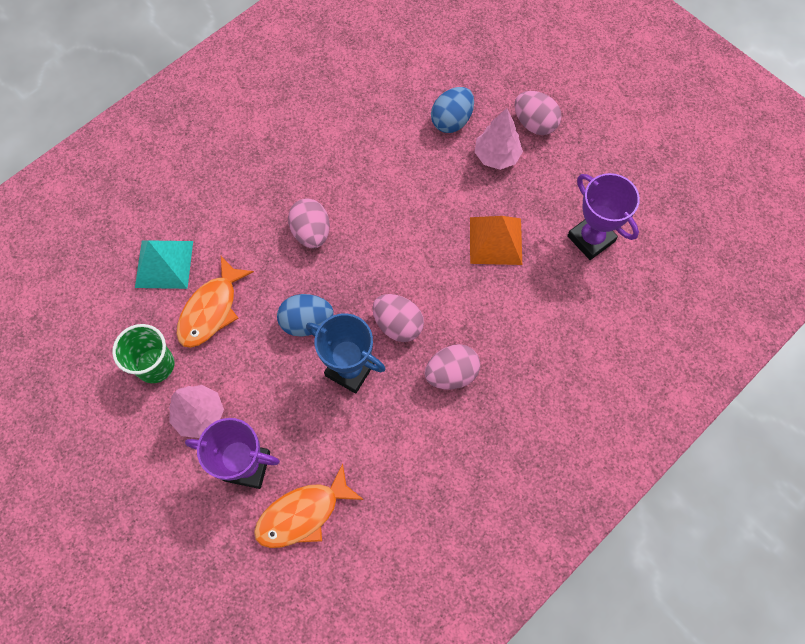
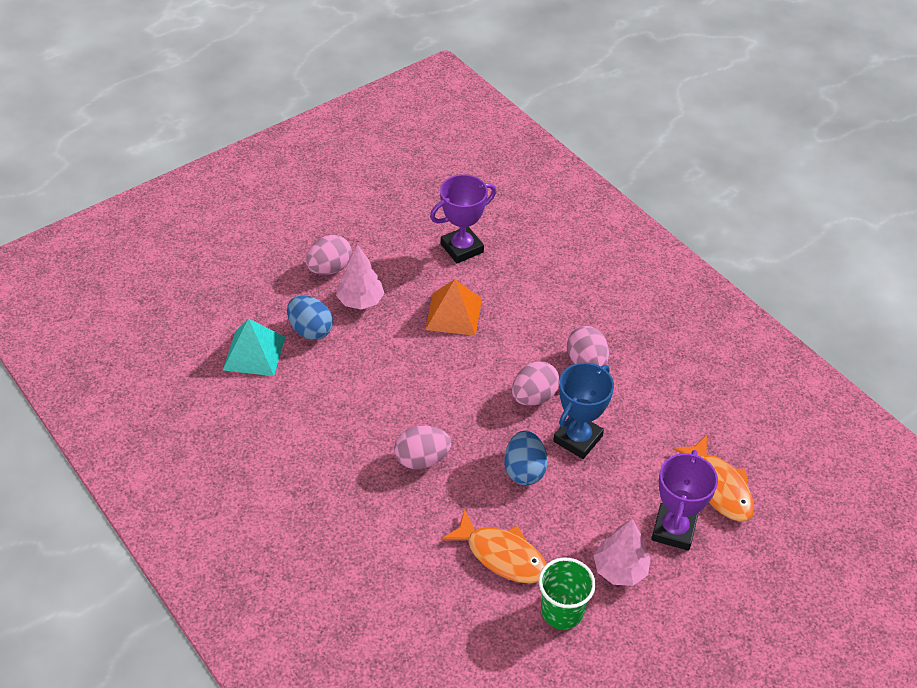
camera: 85 degrees left, 20 degrees down
turquoise pyramid [135,240,193,289] -> turquoise pyramid moved to [223,318,285,376]

